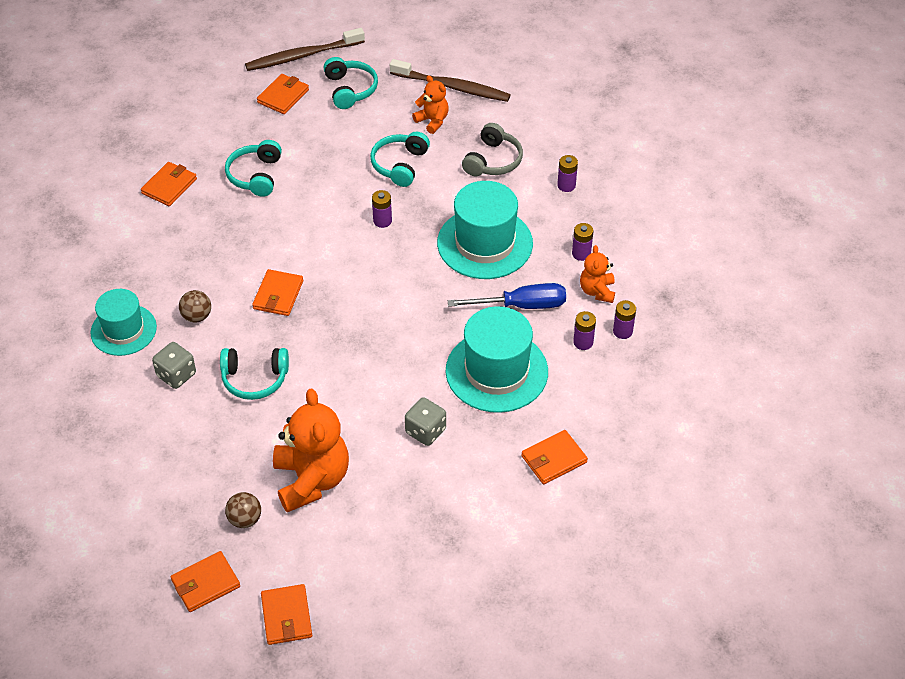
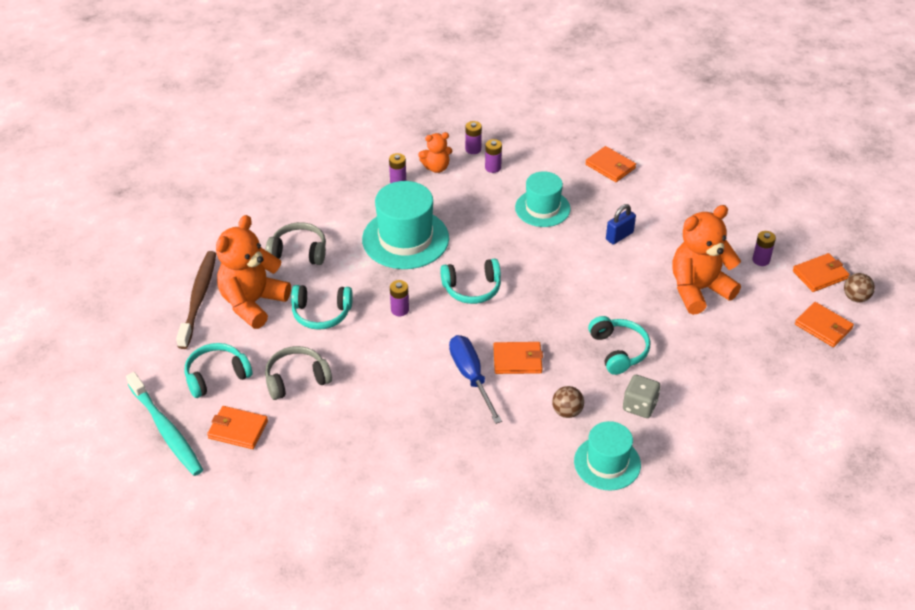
camera: 105 degrees left, 5 degrees down
orange wallet [141,162,197,206] -> none
turquoise headphones [225,140,282,197] -> turquoise headphones moved to [440,259,501,304]
brown ball [225,492,261,528] -> brown ball moved to [844,273,875,302]
brown toothbrush [245,28,365,71] -> turquoise toothbrush [126,372,203,476]
grey dice [405,397,446,446] -> blue padlock [606,204,636,244]
orange teddy bear [412,75,449,134] -> orange teddy bear [216,215,291,329], size x1.91
turquoise hat [446,306,548,413] -> turquoise hat [515,171,571,227], size x0.65
blue screwdriver [448,283,566,309] -> blue screwdriver moved to [449,335,502,424]
purple battery [557,155,578,192] -> purple battery moved to [752,231,776,266]
none -> grey headphones [265,346,332,400]

